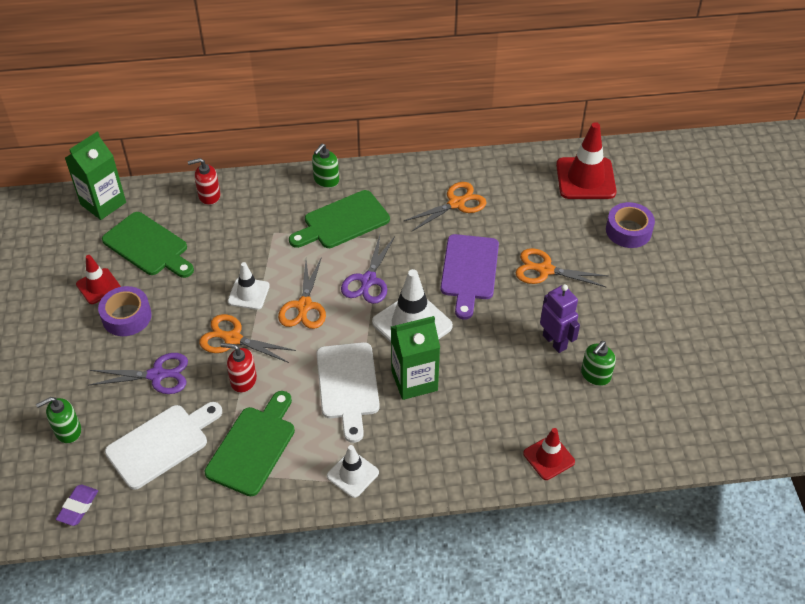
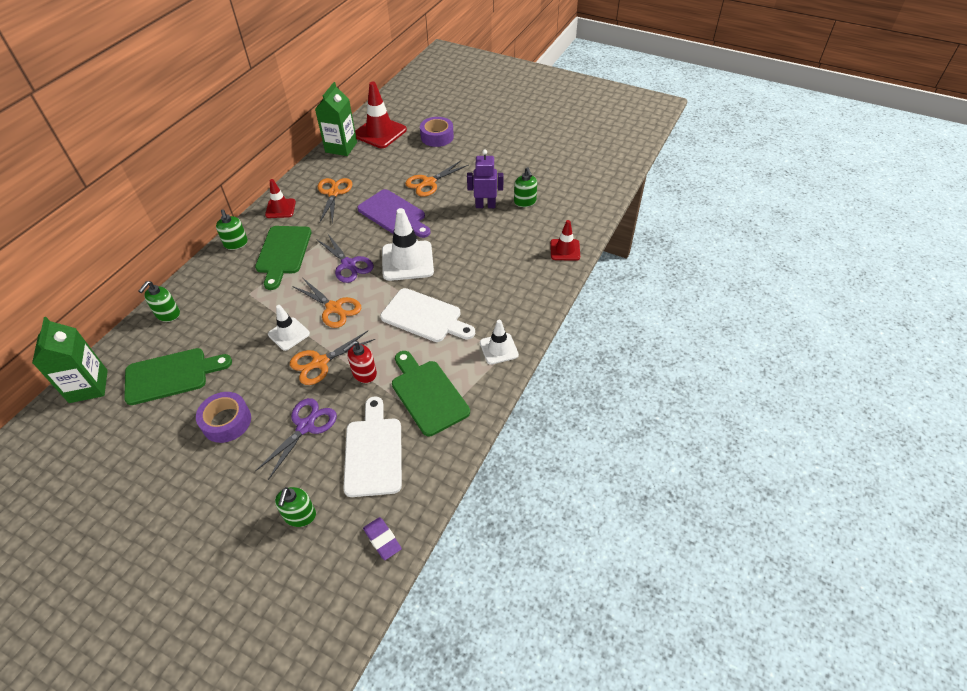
camera: 55 degrees left, 0 degrees up
red traffic cone [76,255,121,304] -> red traffic cone moved to [265,179,296,218]
red soap dispenser [188,158,220,205] -> green soap dispenser [139,281,180,322]
green carton [391,316,440,400] -> green carton moved to [315,82,357,156]

